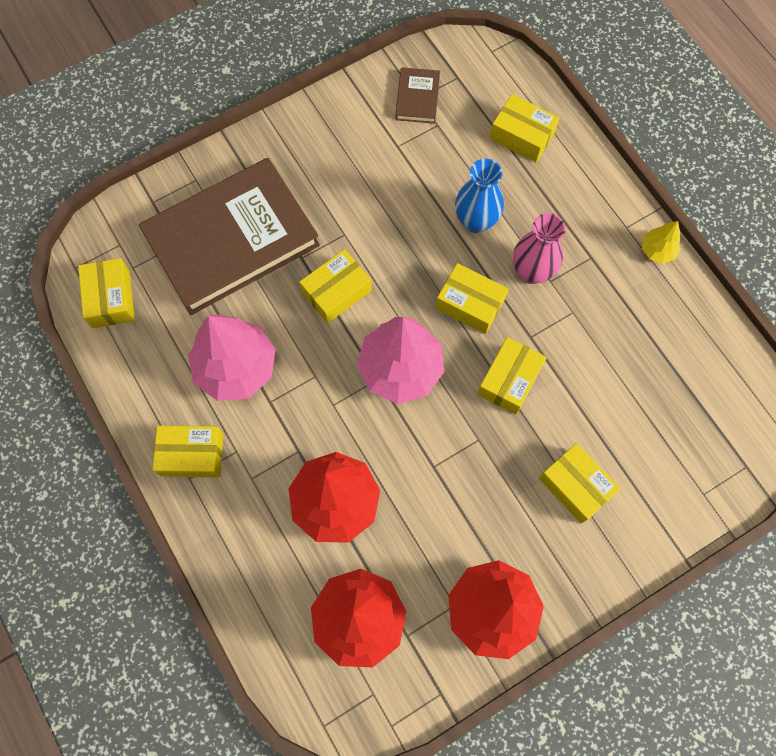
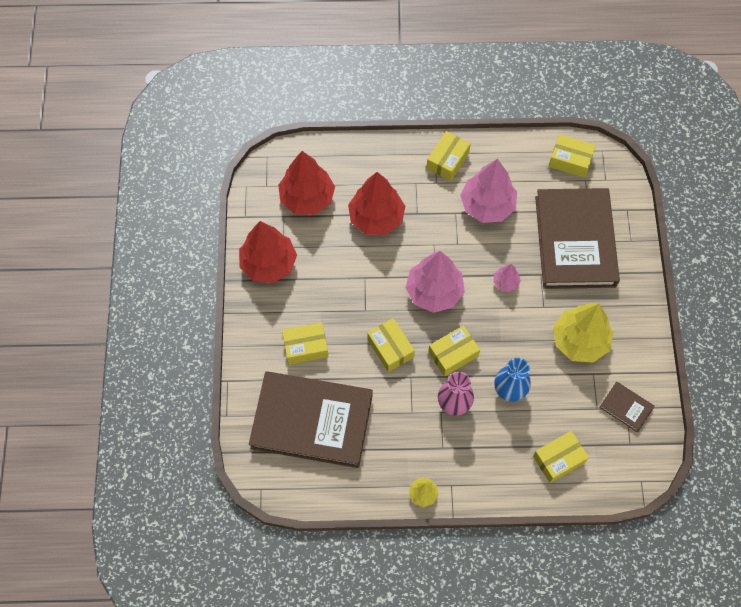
camera: 120 degrees right, 5 degrees down
yellow box [299,249,372,323] -> pink tree [493,264,521,292]
none -> brown book [249,371,373,468]
none -> yellow tree [553,303,613,363]

